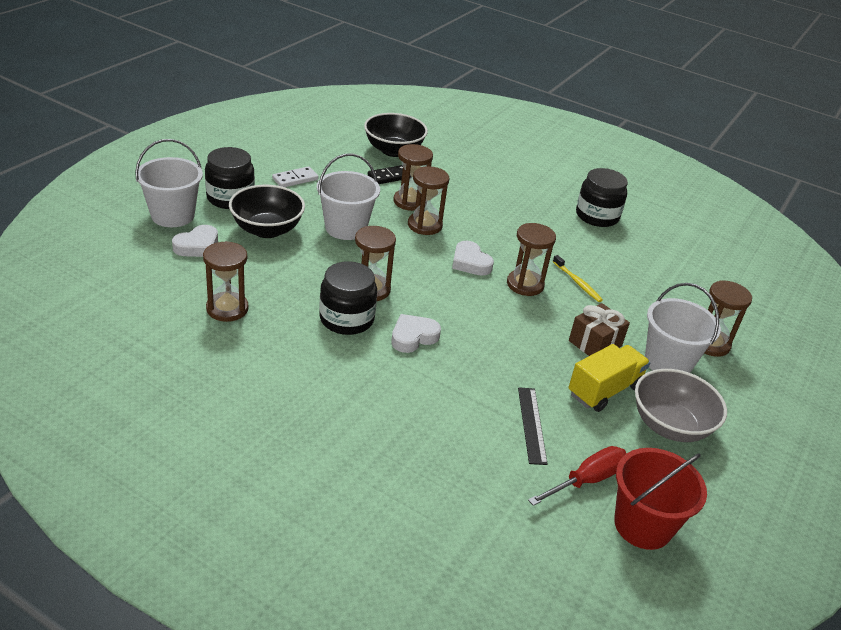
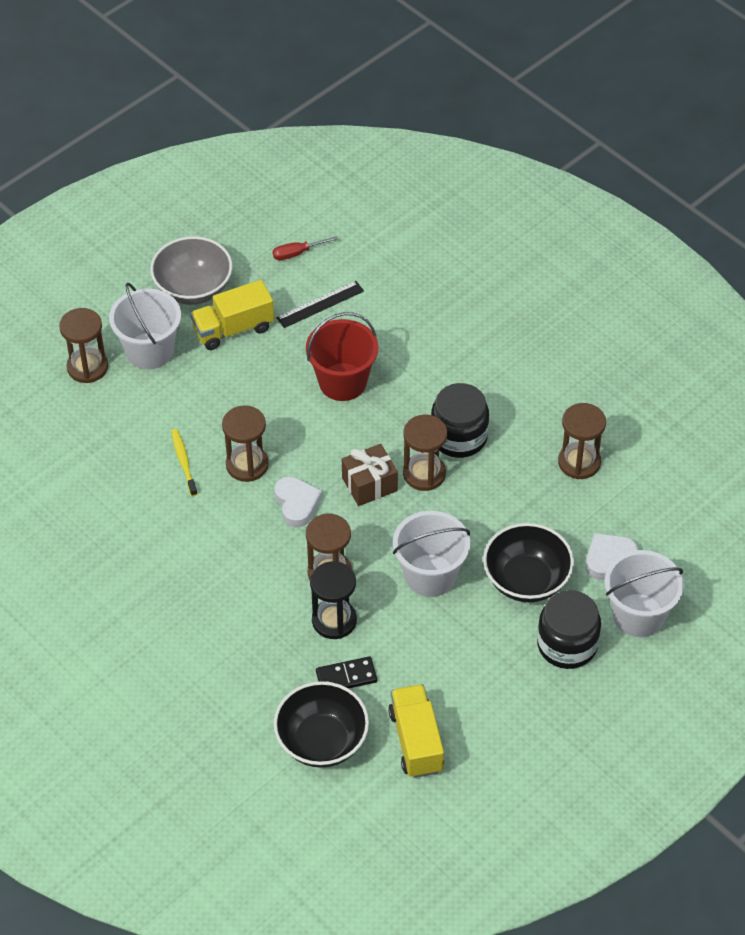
camera: 160 degrees left, 15 degrees up
white domino [272,166,319,187] -> none
white heart [391,314,441,353] -> none
brown hourglass [393,144,433,211] -> black hourglass [310,561,357,639]
black ruler [518,387,548,465] -> black ruler turned 45 degrees clockwise [276,281,364,328]
red screwdriver [528,446,627,506] -> red screwdriver [273,236,338,260], size x0.66
brown gift [569,303,630,356] -> brown gift moved to [342,444,398,506]
black jar [576,168,628,227] -> none
red bucket [614,448,707,550] -> red bucket moved to [306,312,378,401]
none -> yellow truck [388,684,444,778]

